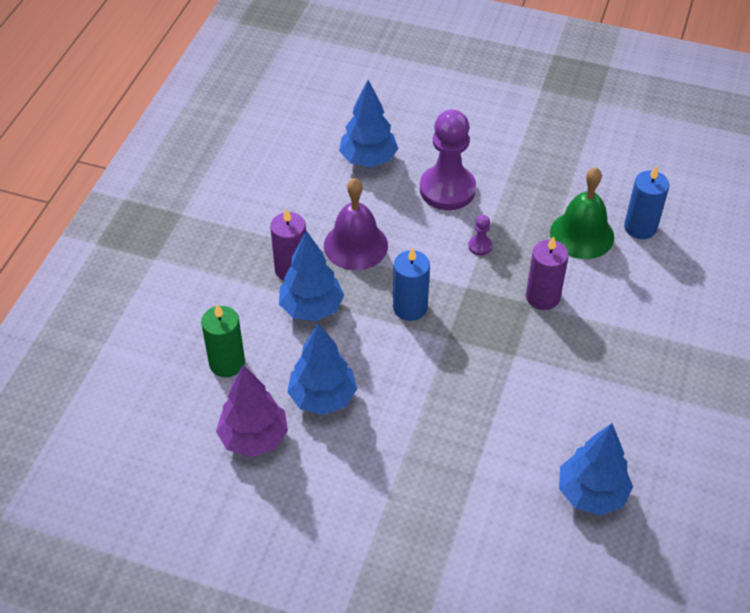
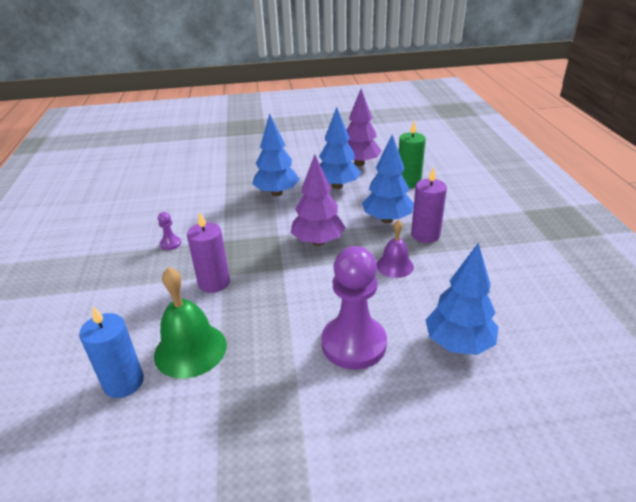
camera: 155 degrees right, 15 degrees down
purple bell [324,178,388,270] -> purple bell [377,220,414,278], size x0.62
blue candle [393,247,430,321] -> purple tree [291,154,346,246]
purple pawn [468,215,492,255] -> purple pawn moved to [158,212,181,250]
blue tree [559,423,633,516] -> blue tree moved to [252,113,300,196]

